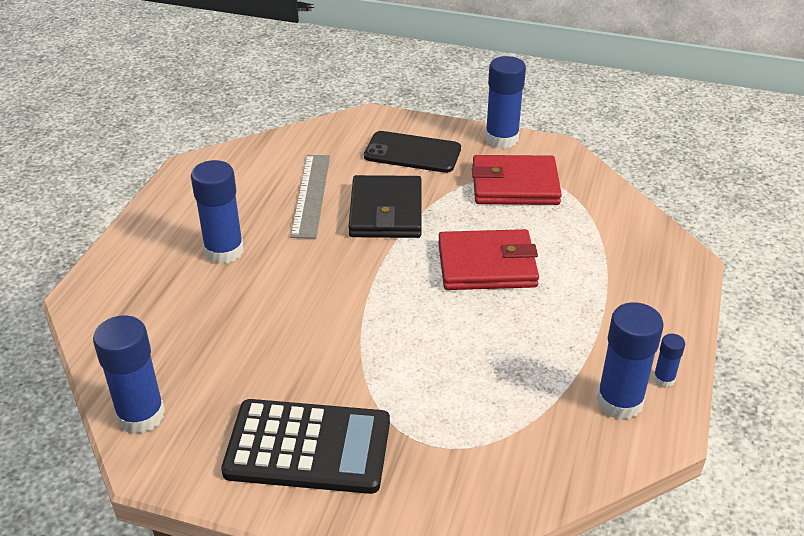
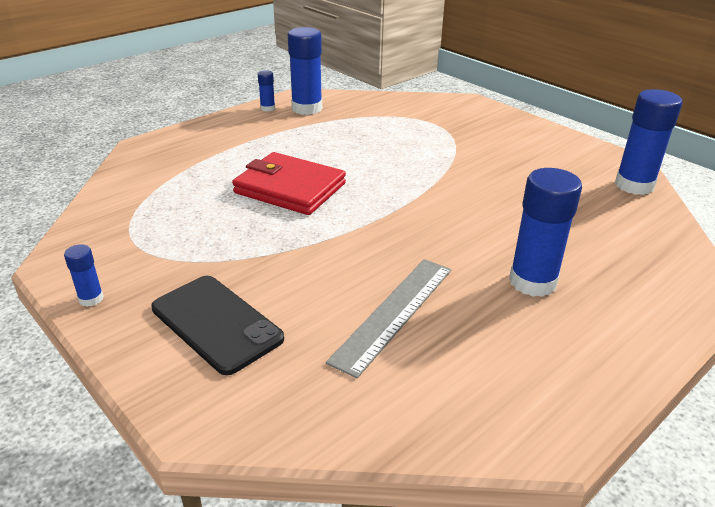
camera: 150 degrees left, 5 degrees down
black calculator [221,399,390,494] -> none
black wallet [349,175,422,238] -> none
red wallet [472,155,562,205] -> none
blue glue stick [485,56,526,148] -> blue glue stick [64,244,104,307], size x0.48

